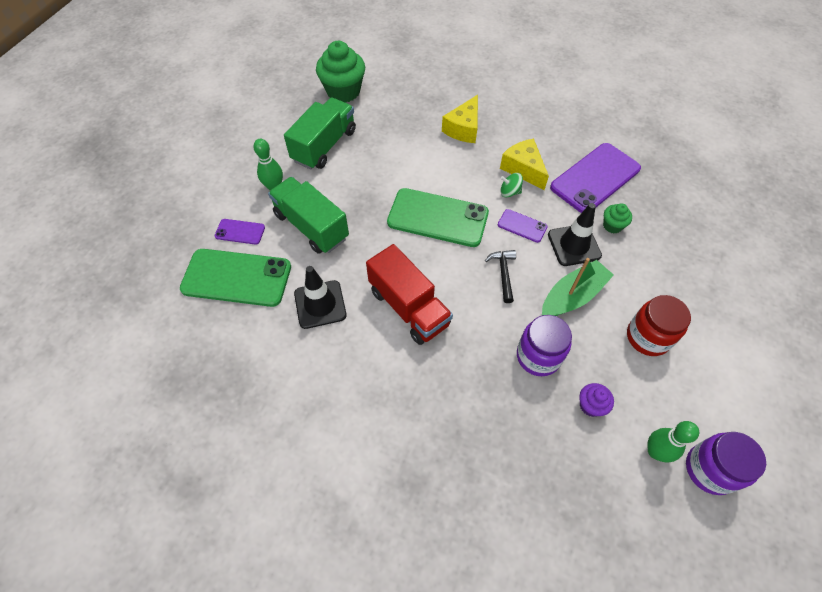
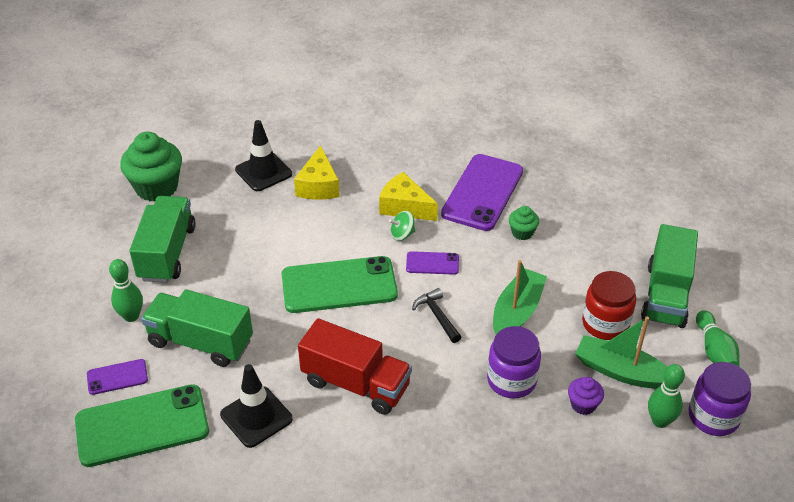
camera: 25 degrees left, 15 degrees down
black traffic cone [548,203,602,266] -> black traffic cone moved to [235,120,292,191]
none -> green boat [575,316,668,389]
none -> green truck [641,224,698,328]
none -> green bowling pin [696,310,740,366]

